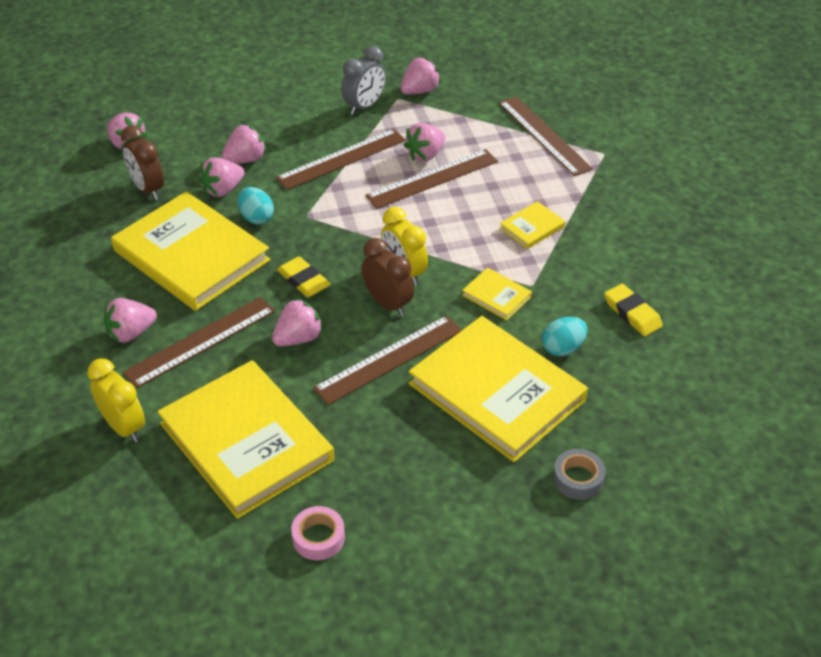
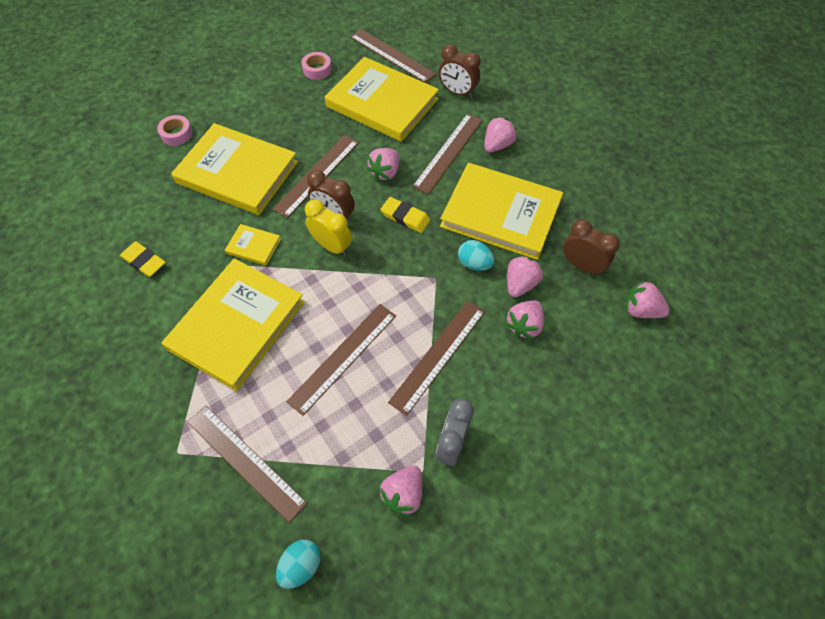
camera: 160 degrees right, 15 degrees up
yellow clock [87,358,145,442] -> brown clock [439,44,480,98]
pink strawberry [403,123,445,161] -> none
yellow book [500,201,565,249] -> yellow book [161,259,305,391], size x2.37
turquoise egg [542,317,588,356] -> turquoise egg moved to [276,540,321,589]
grey tape [553,449,605,500] -> pink tape [157,115,193,146]
none -> brown ruler [350,29,436,83]

